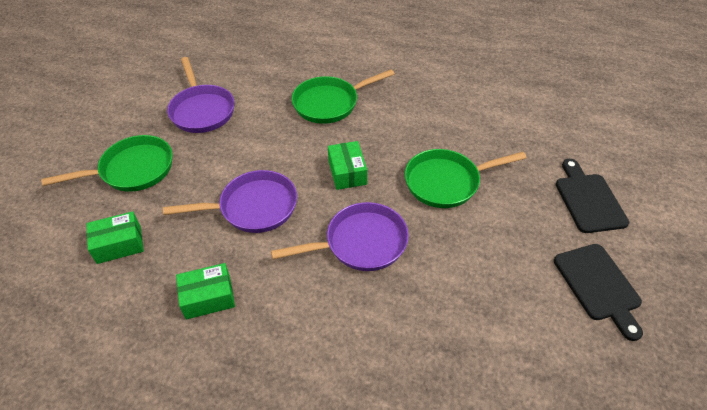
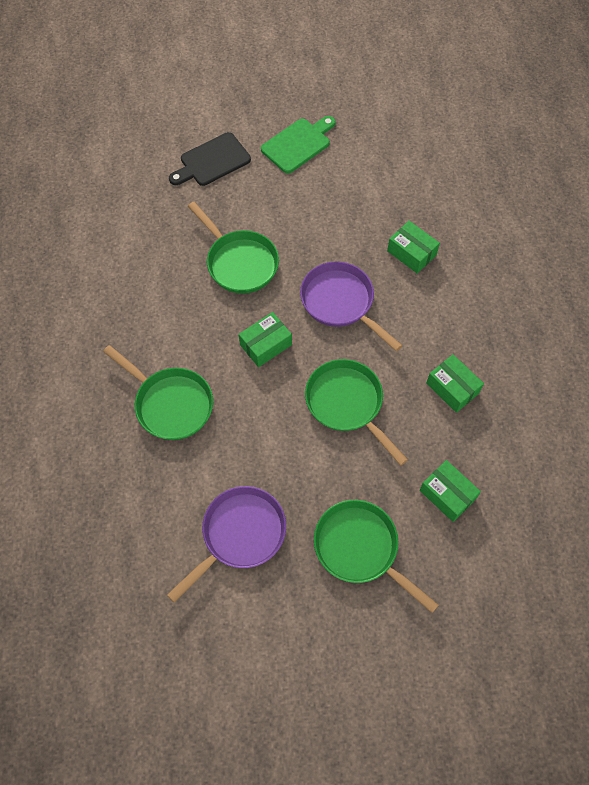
camera: 115 degrees left, 15 degrees up
purple pan [163,170,297,233] -> green pan [305,359,408,466]
black cutting board [554,244,643,341] -> green cutting board [261,116,336,174]
none -> green box [387,221,440,274]

